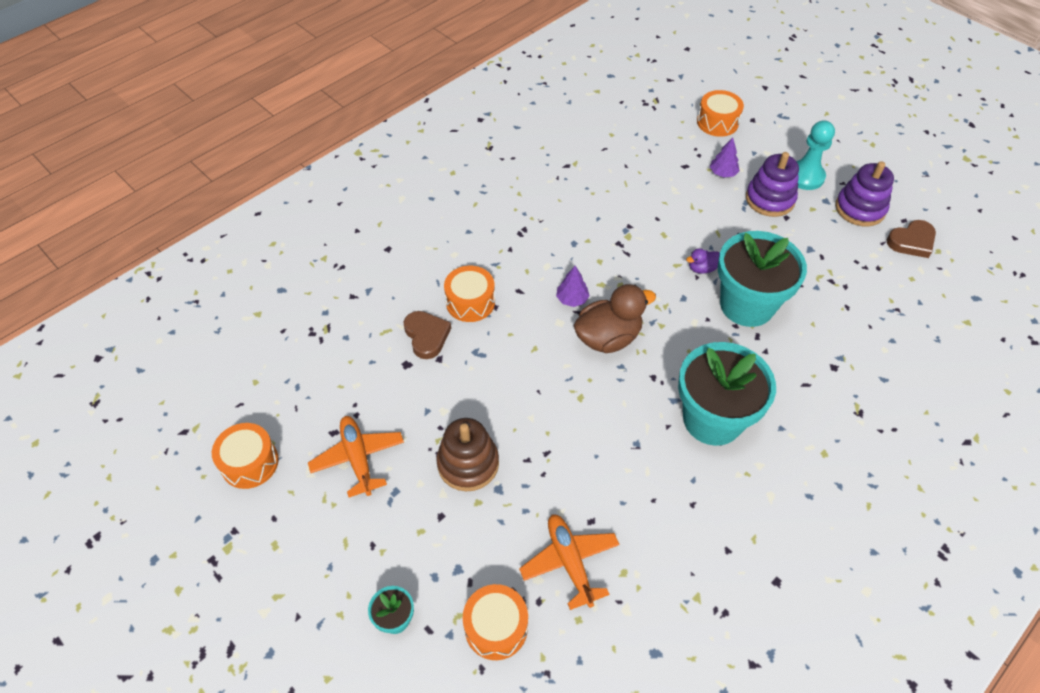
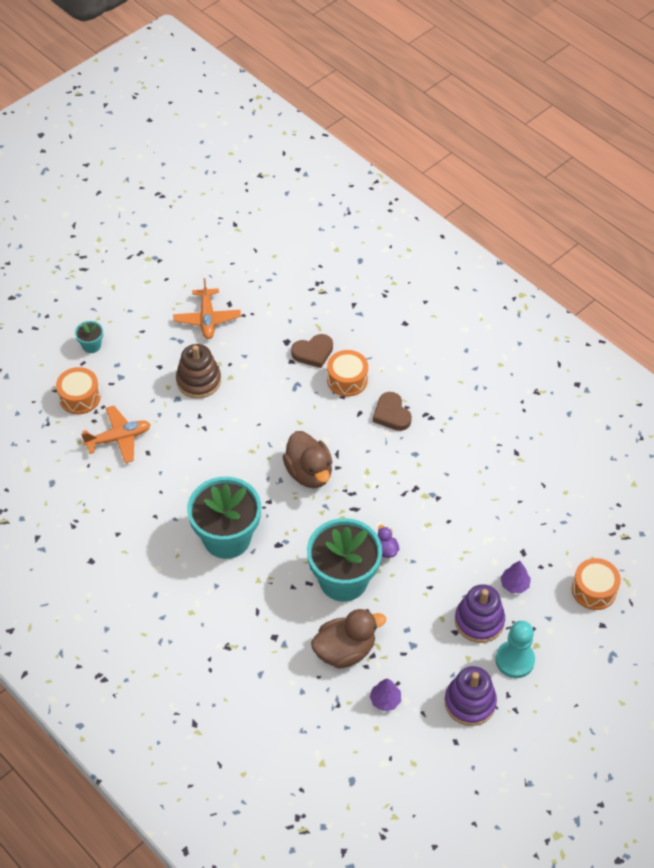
camera: 90 degrees right, 0 degrees up
orange drum [212,423,279,489] -> none
orange plane [308,416,404,498] -> orange plane turned 105 degrees clockwise [173,278,241,339]
purple tree [556,266,590,307] -> purple tree moved to [370,678,401,711]
brown heart [886,220,936,258] -> brown heart moved to [373,392,412,431]
none -> brown duck [311,609,386,669]

